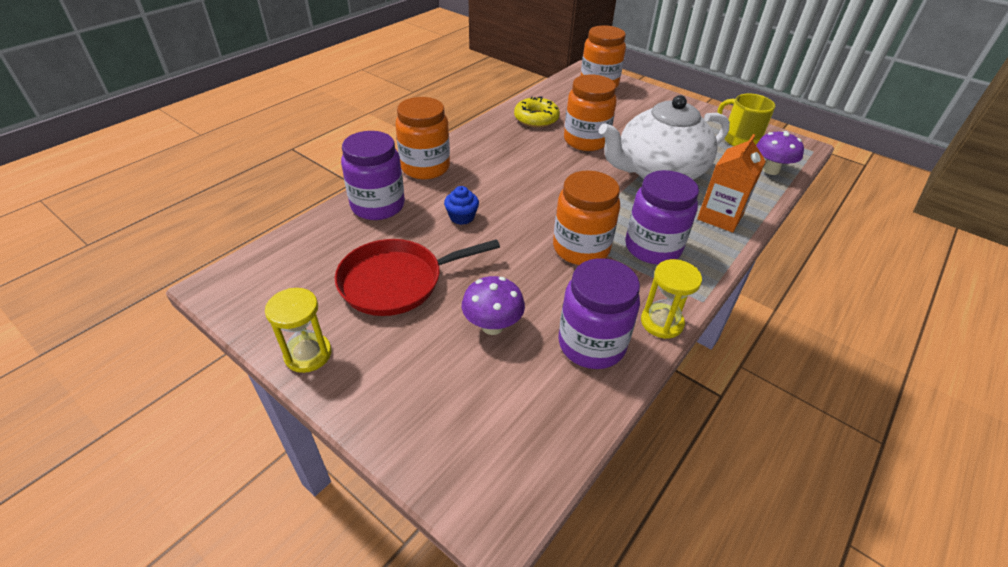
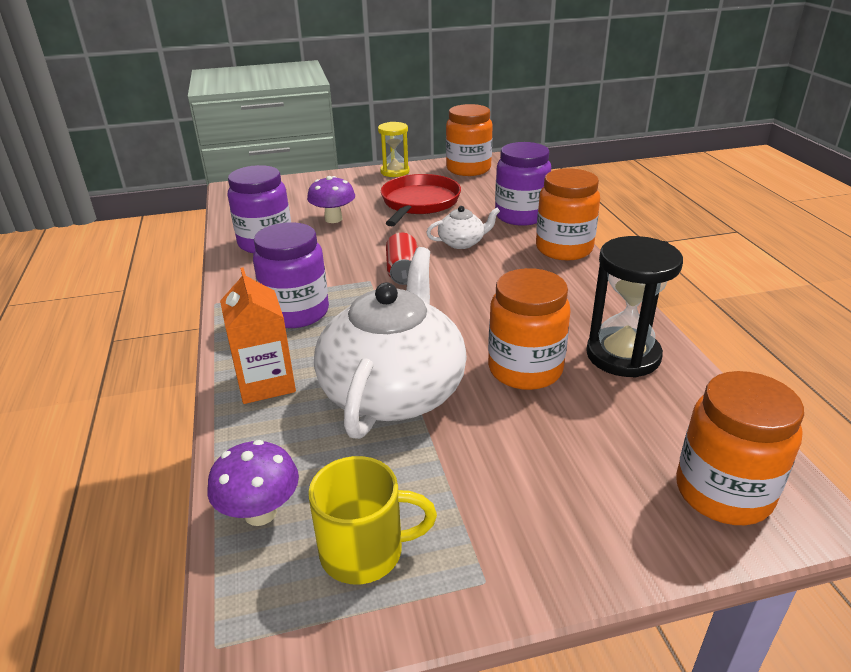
camera: 130 degrees right, 10 degrees down
blue cupcake [444,186,479,225] -> white teapot [426,206,500,249]
yellow donut [514,96,560,128] -> black hourglass [586,236,683,377]
orange jar [553,171,620,265] -> orange jar moved to [446,104,493,176]
yellow hourglass [641,259,702,339] -> none
none -> red can [386,233,417,285]

